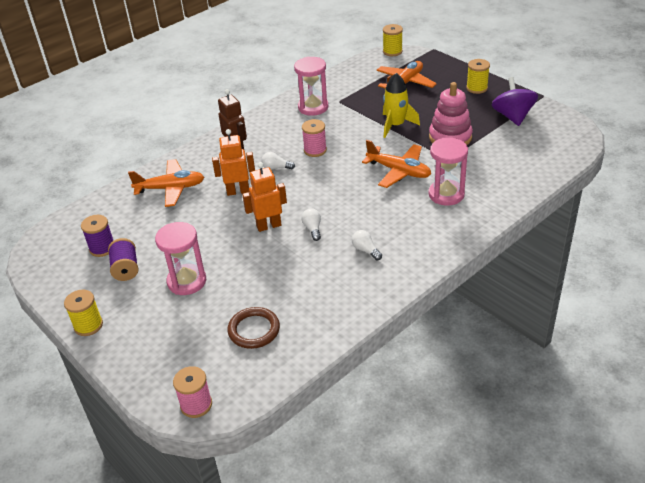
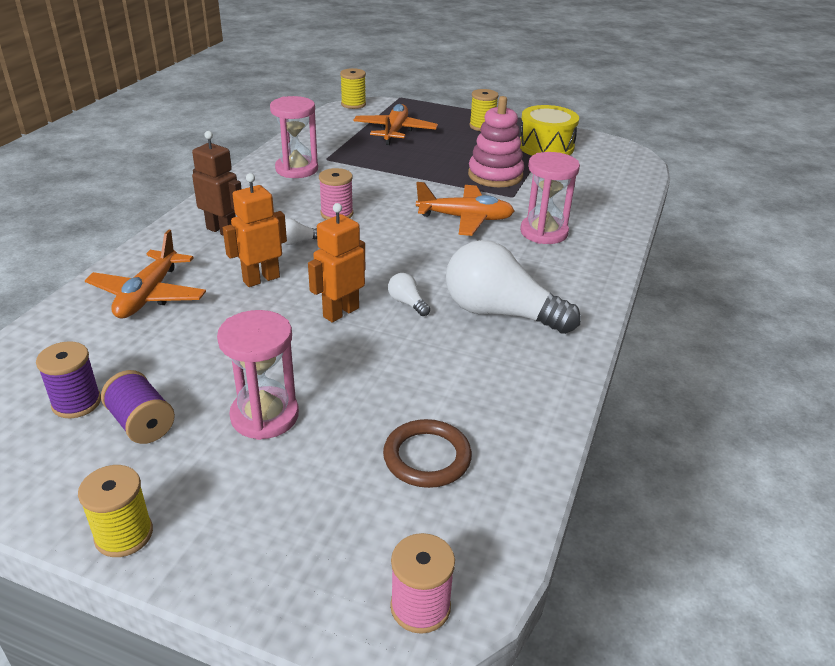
camera: 30 degrees left, 5 degrees down
orange plane [128,159,204,207] -> orange plane turned 135 degrees clockwise [85,229,206,318]
white light bulb [352,230,382,260] -> white light bulb [446,240,581,334], size x2.47
yellow rocket [383,73,420,138] -> none
purple spinning top [492,77,538,126] -> yellow drum [520,105,579,156]

